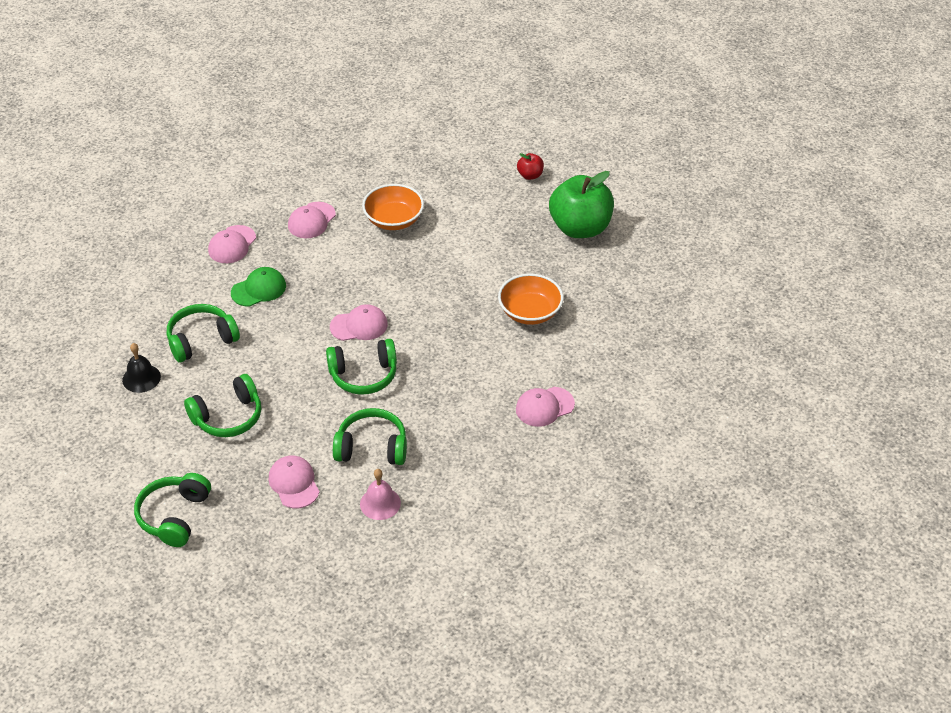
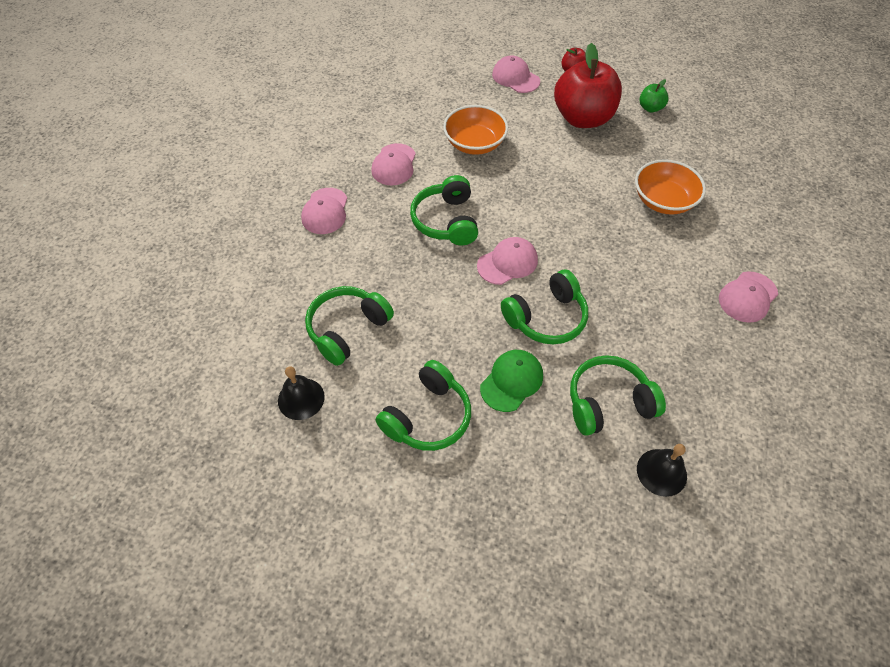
camera: 20 degrees left, 10 degrees up
green headphones [134,473,211,547] -> green headphones moved to [410,175,478,245]
green cap [231,267,286,307] -> green cap moved to [480,350,543,412]
pink cap [268,456,319,508] -> pink cap moved to [492,56,540,93]
pink bell [360,469,401,520] -> black bell [637,444,687,497]
green apple [549,171,614,238] -> green apple [639,79,669,113], size x0.43
none -> red apple [554,43,622,128]

